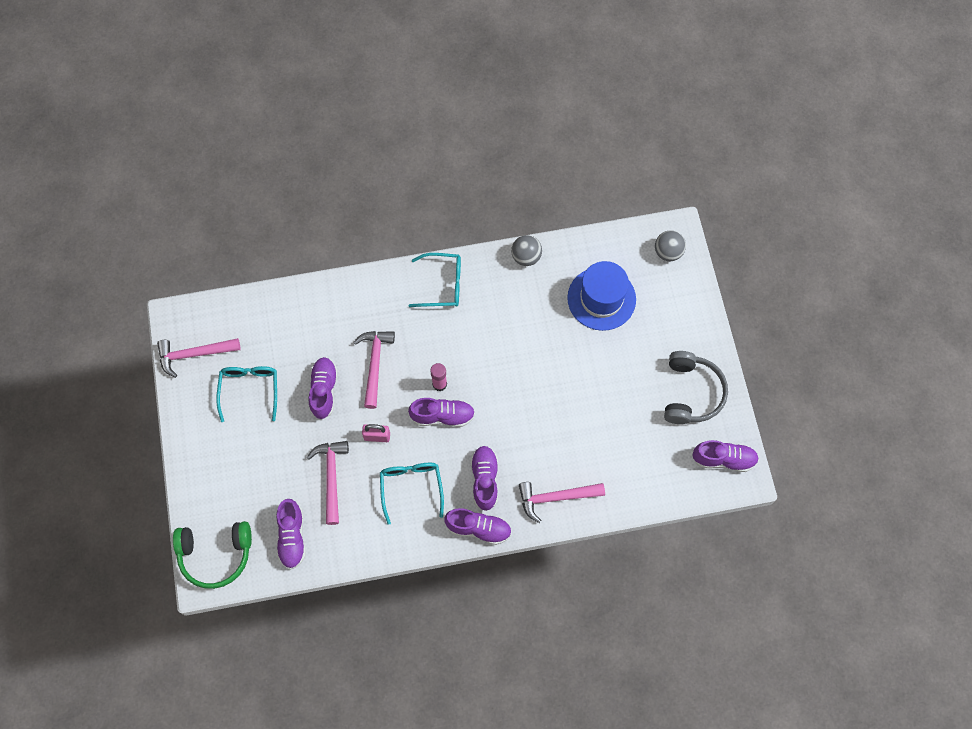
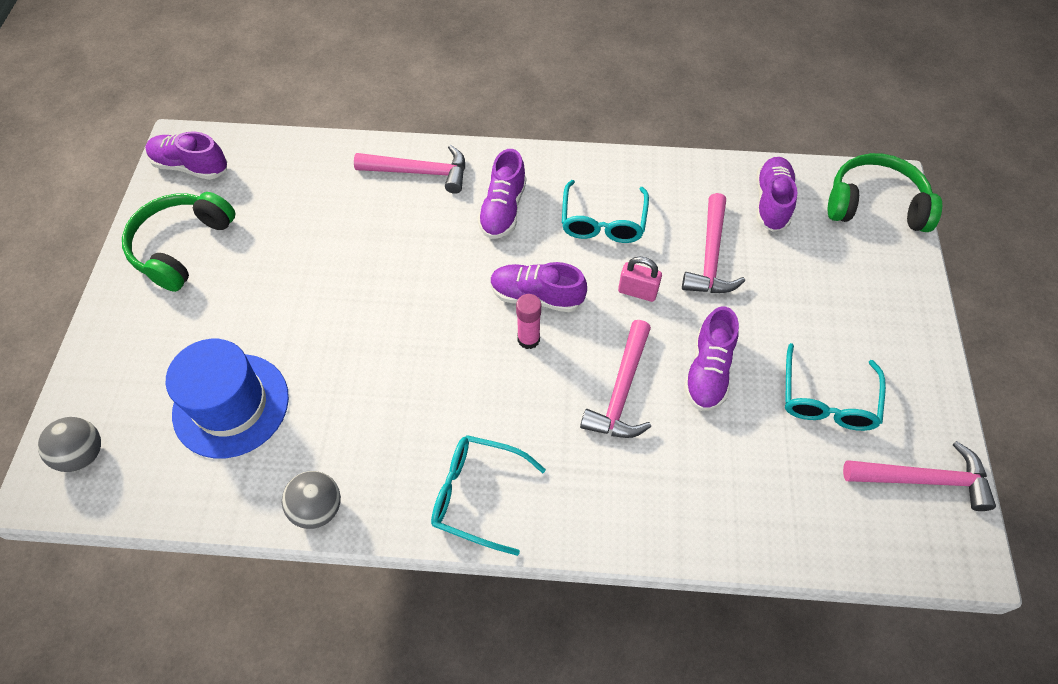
camera: 165 degrees left, 10 degrees down
purple shoe [444,508,511,545] -> none
grey headphones [664,351,728,424] -> green headphones [122,192,235,292]

